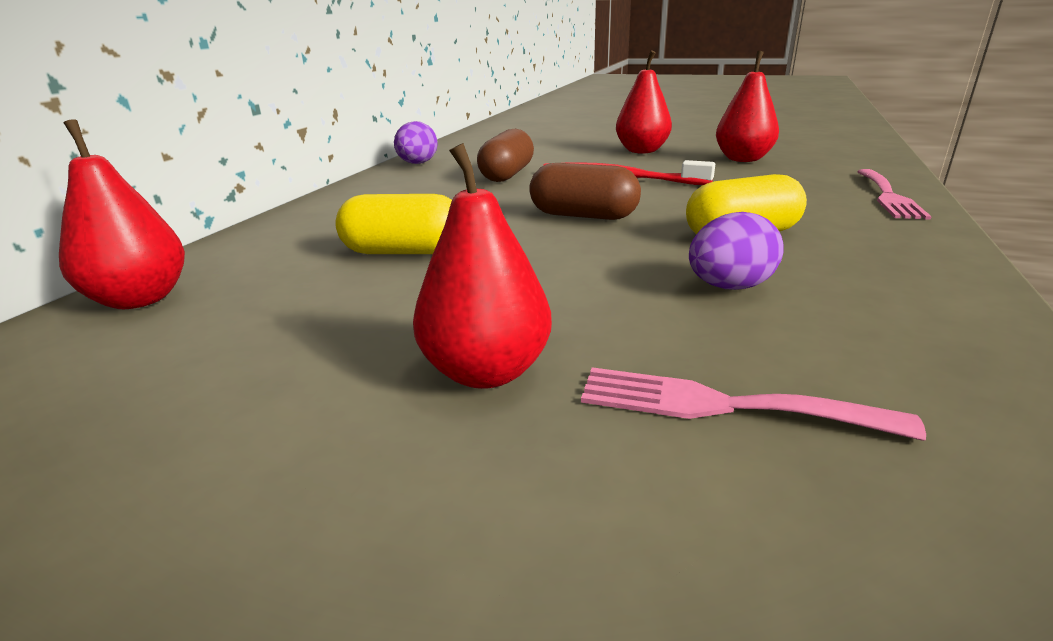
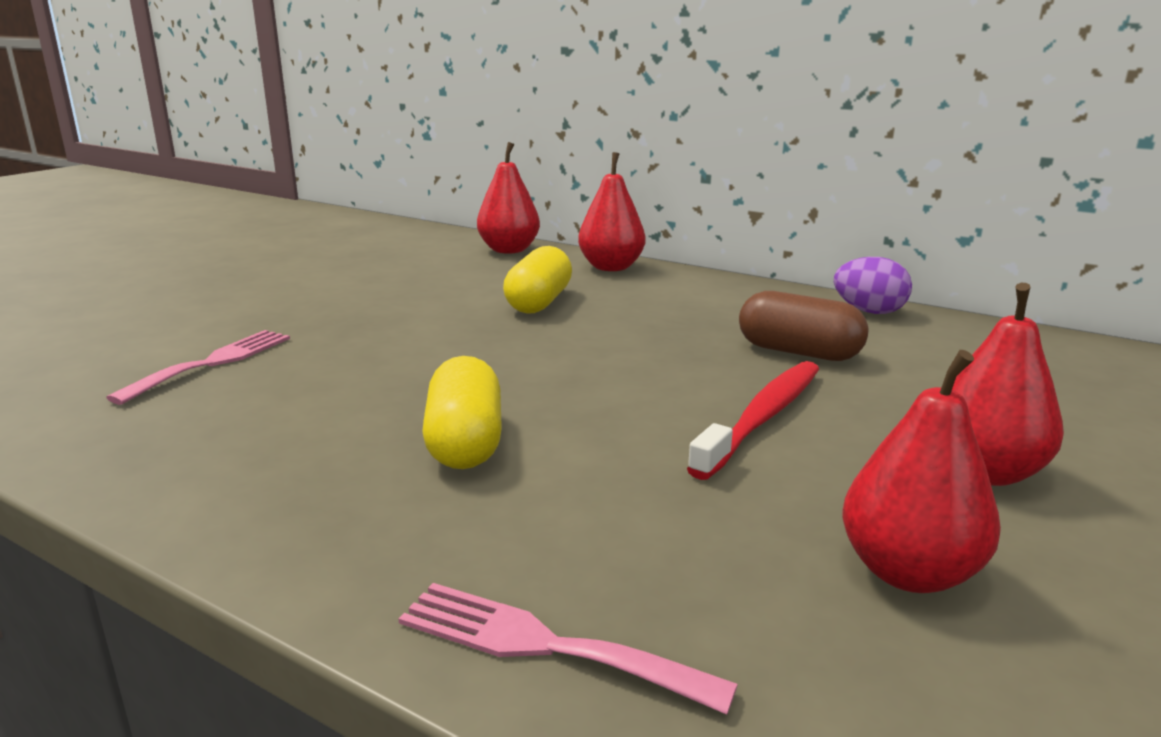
camera: 100 degrees right, 5 degrees down
red pear [413,143,552,389] -> red pear moved to [578,152,645,271]
brown capsule [529,163,641,220] -> none
purple egg [689,212,784,290] -> none

